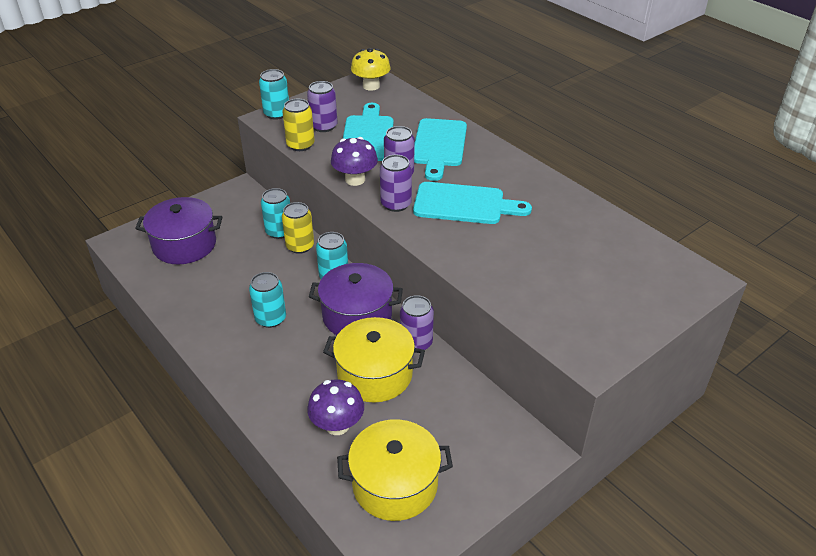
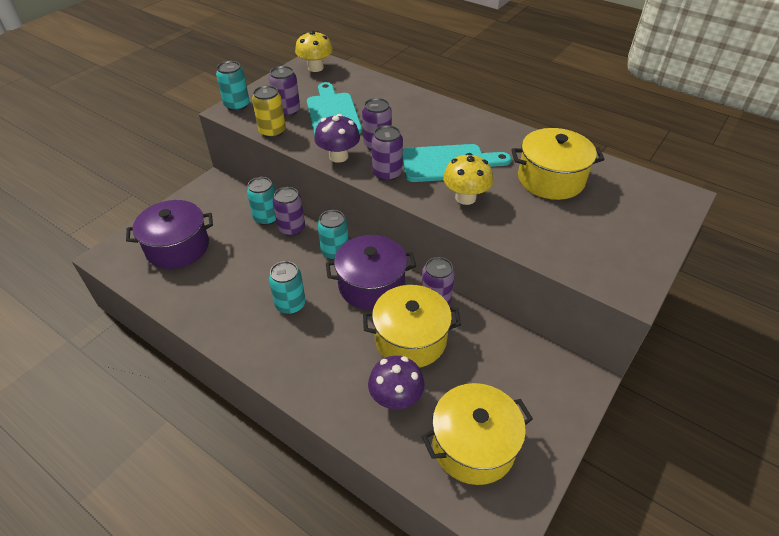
camera: 15 degrees left, 5 degrees up
yellow can [282,202,314,254] -> purple can [273,187,305,236]
turquoise cutting board [414,118,467,181] -> none
none -> yellow mushroom [443,153,493,205]
none -> yellow pot [511,128,605,200]

